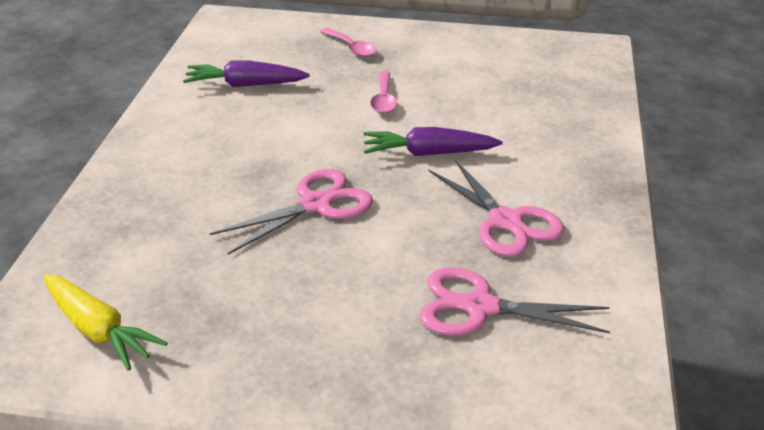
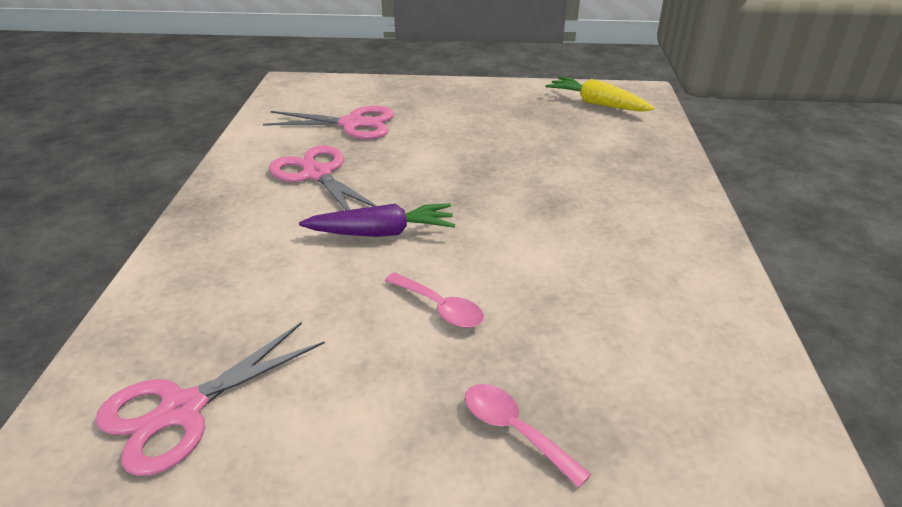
camera: 175 degrees right, 0 degrees up
purple carrot [183,60,310,87] -> none
pink scissors [210,169,373,255] -> pink scissors moved to [96,322,325,476]
pink spoon [370,71,397,114] -> pink spoon turned 135 degrees clockwise [385,272,484,328]

